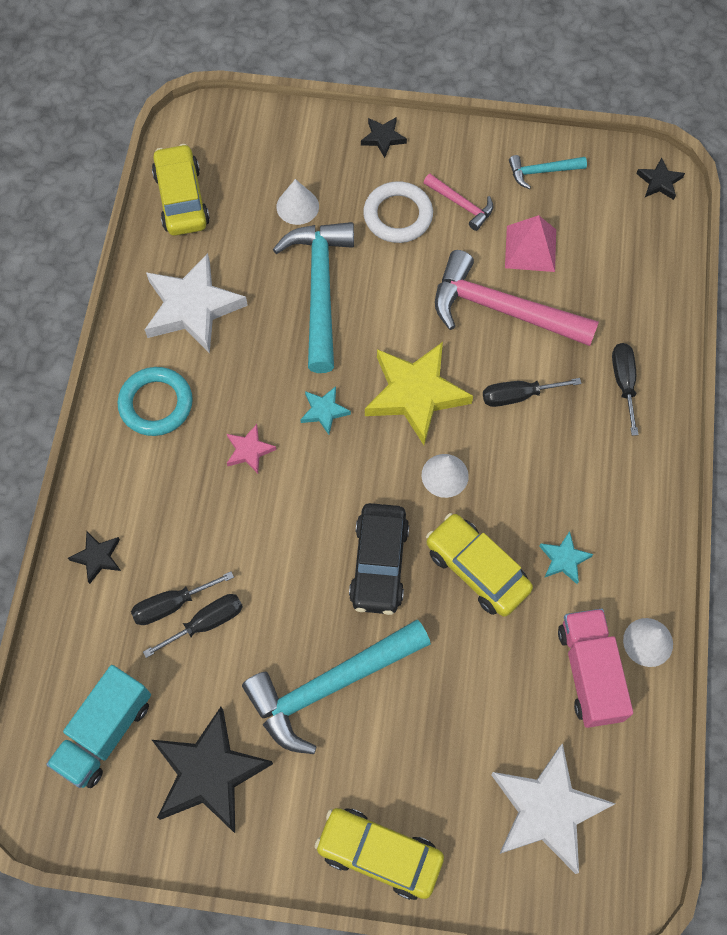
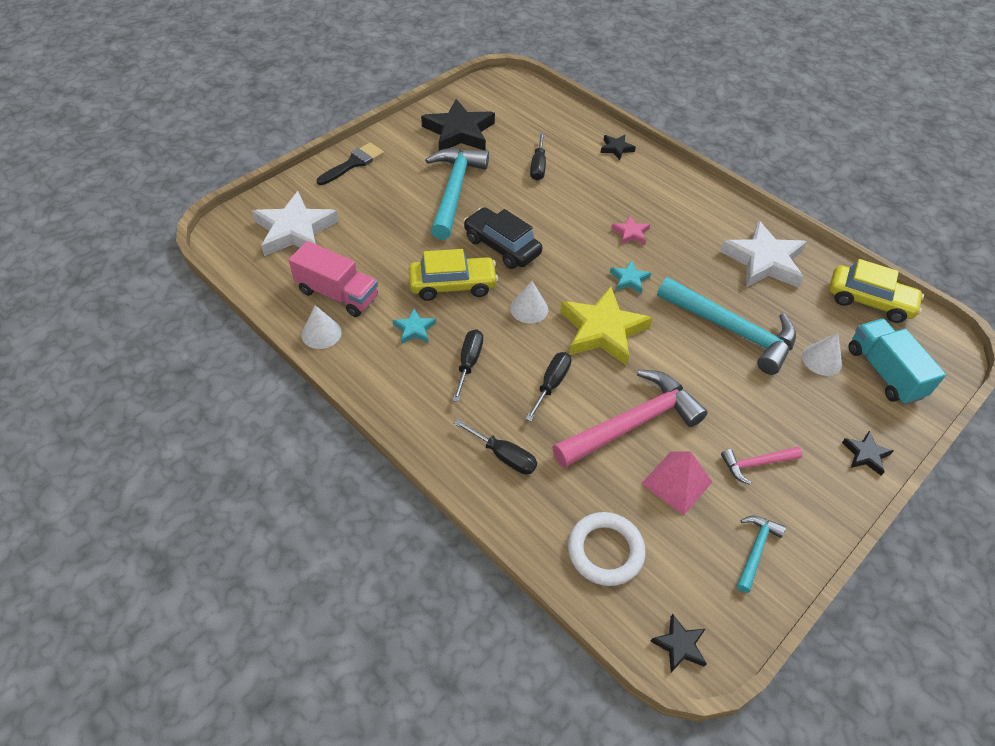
camera: 125 degrees right, 15 degrees down
turquoise truck [46,665,151,788] -> turquoise truck moved to [849,319,946,405]
turquoise ring [117,367,193,436] -> none
black screwdriver [131,571,234,625] -> black screwdriver moved to [452,329,483,402]
yellow car [314,808,444,900] -> black brush [317,142,384,185]
white ring [363,181,433,243] -> white ring moved to [568,512,645,586]

